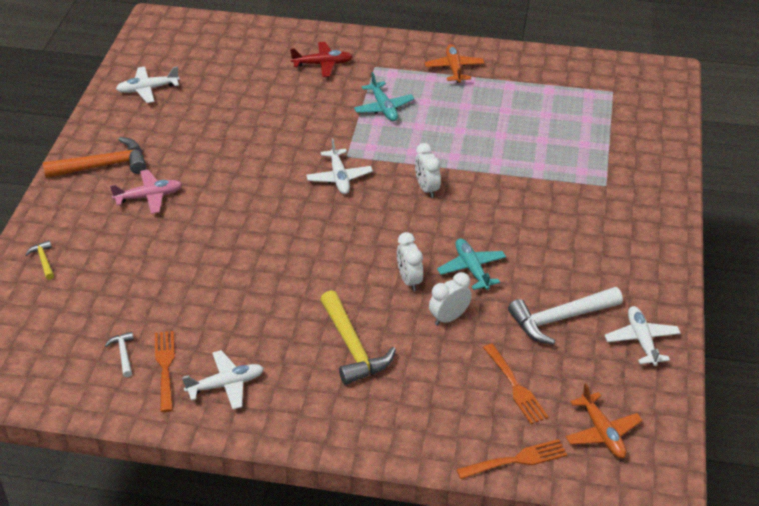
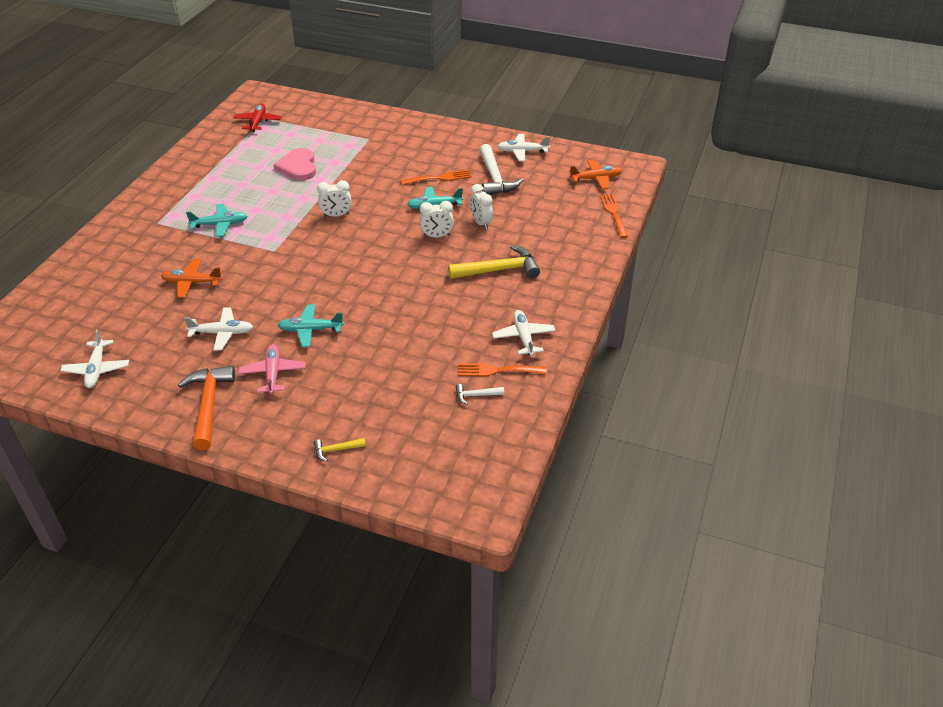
camera: 80 degrees left, 0 degrees up
red plane [290,42,353,77] -> red plane moved to [233,103,282,132]
white plane [306,138,373,194] -> white plane moved to [184,307,253,351]
orange plane [425,44,485,83] -> orange plane moved to [161,259,223,298]
orange fork [483,343,548,424] -> orange fork moved to [400,170,471,185]
none -> pink heart [274,148,316,180]
none -> turquoise plane [278,304,344,347]

